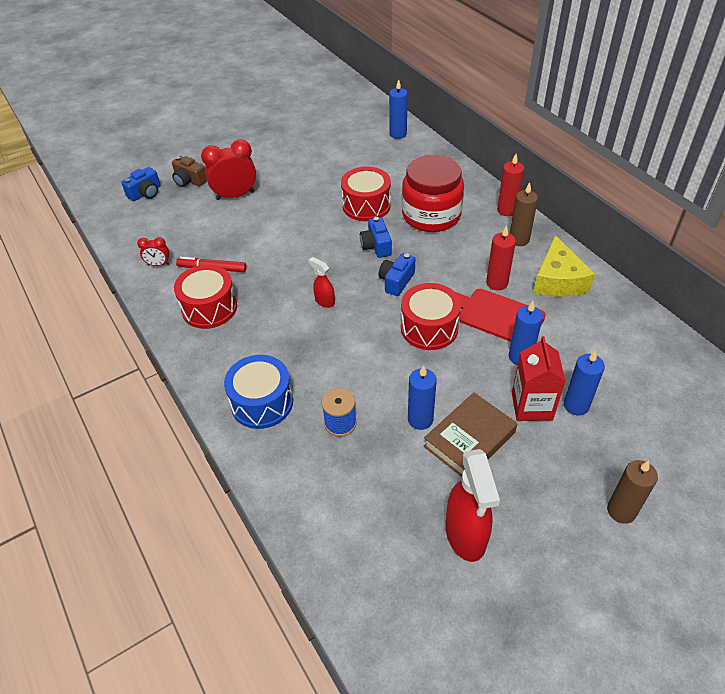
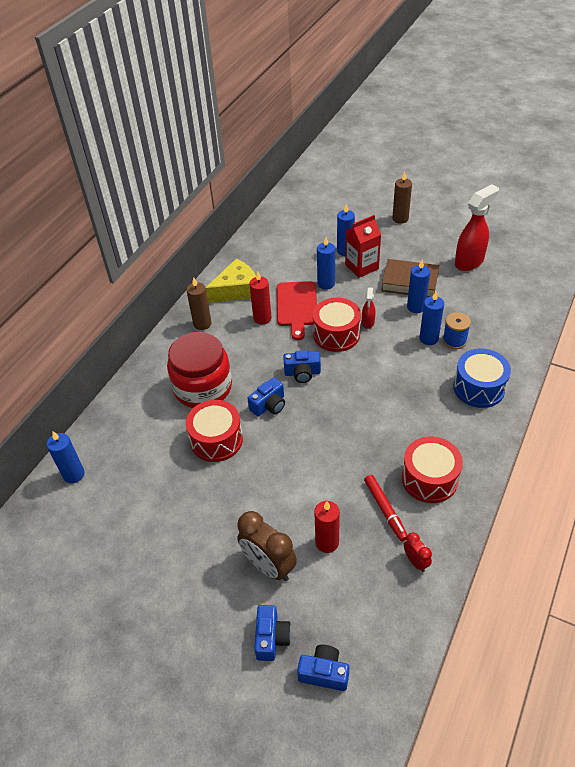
camera: 120 degrees left, 0 degrees up
brown camera [172,156,207,187] -> blue camera [254,605,291,661]
red clock [201,140,256,200] -> brown clock [237,511,297,581]
red spray bottle [309,257,335,308] -> red spray bottle moved to [362,287,375,329]
red candle [497,154,524,216] -> red candle moved to [314,501,340,553]
none -> blue candle [419,292,444,345]

